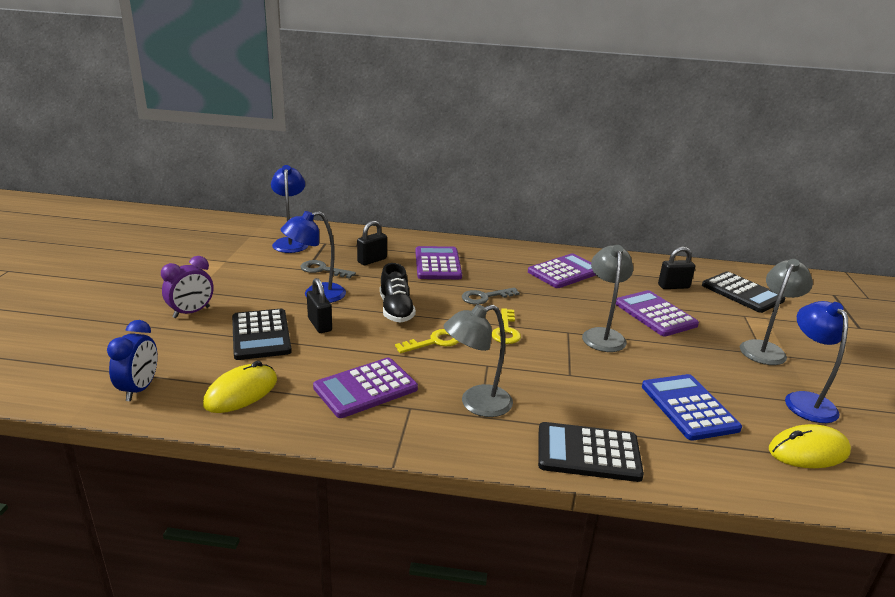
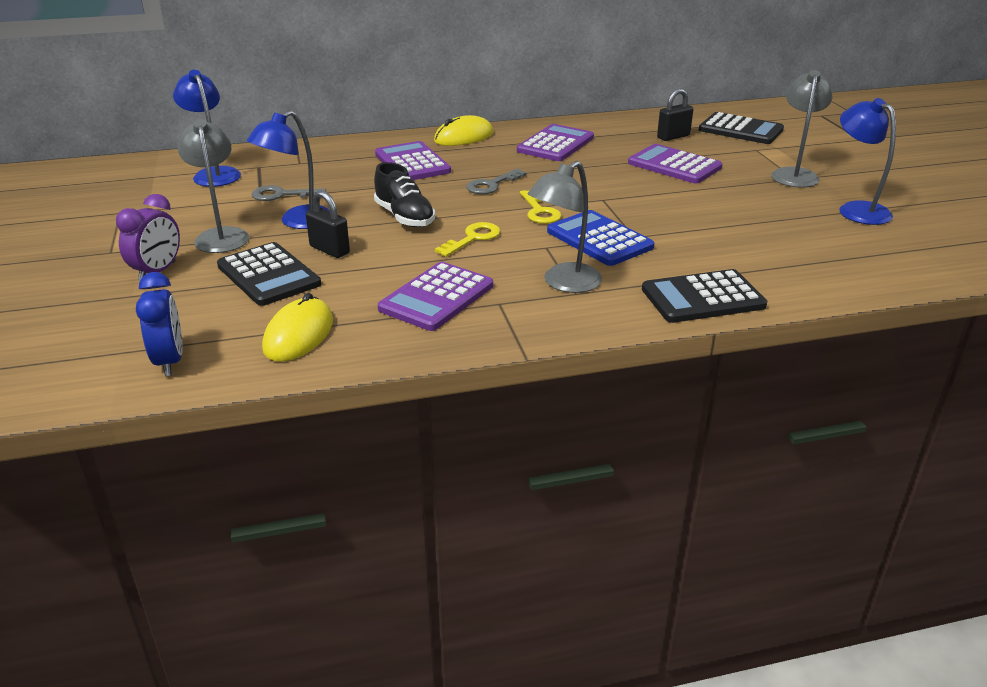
camera: 20 degrees left, 5 degrees up
black padlock [357,221,387,265] -> none
grey lamp [582,245,633,352] -> grey lamp moved to [178,119,249,253]
blue calculator [642,374,742,440] -> blue calculator moved to [547,210,654,266]
yellow mouse [769,424,851,468] -> yellow mouse moved to [434,115,493,146]

